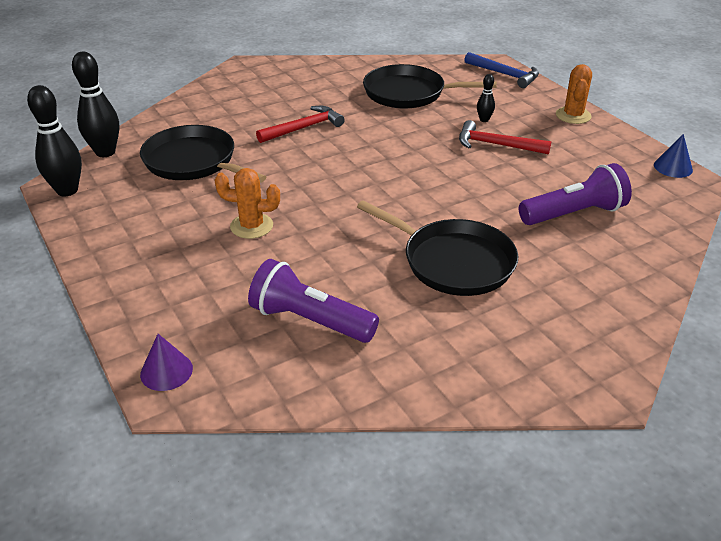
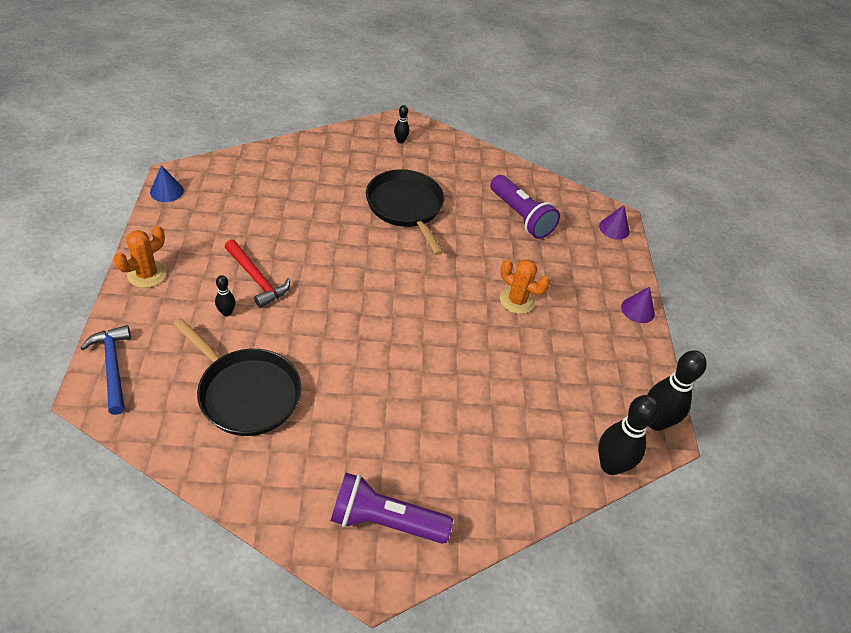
camera: 155 degrees left, 10 degrees up
black pan [140,125,266,183] -> none
red hammer [256,106,345,143] -> none
purple flashlight [519,163,632,225] -> purple flashlight moved to [331,473,453,544]
none -> black bowling pin [394,105,409,143]
none -> purple cone [621,287,655,323]

